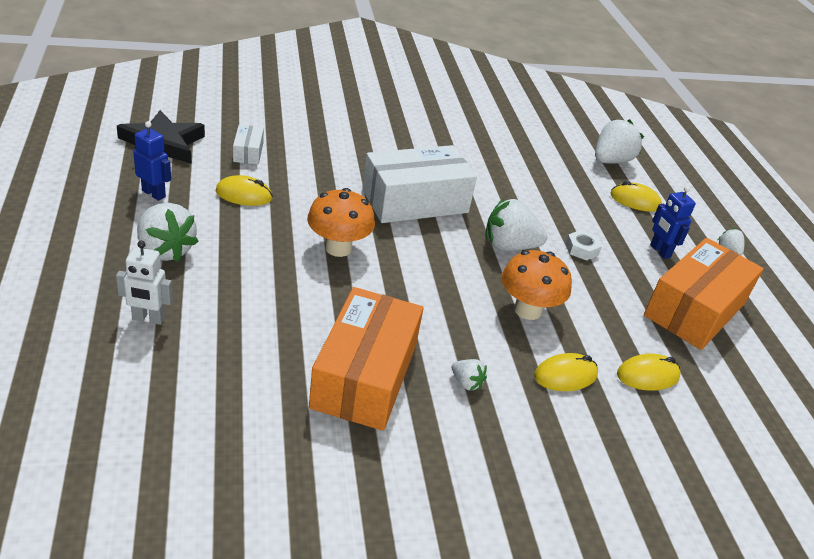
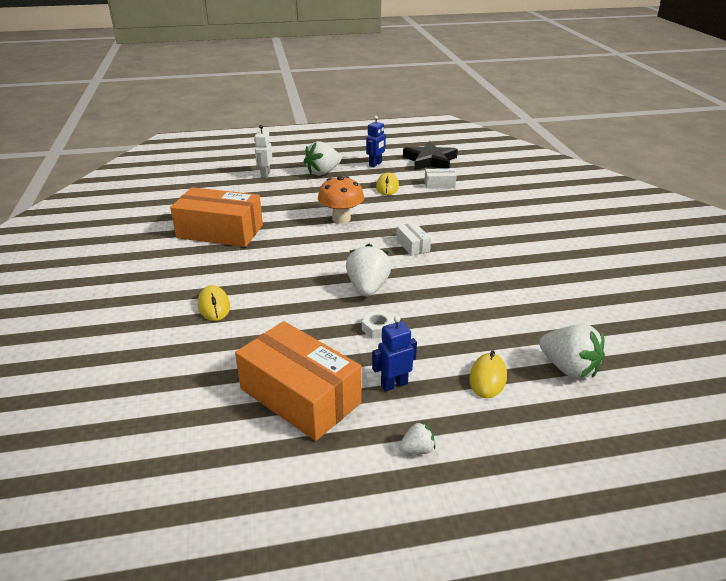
camera: 95 degrees right, 5 degrees down
white box [362,145,477,223] -> white box [396,222,431,256], size x0.45
white strawberry [451,359,487,391] -> none
orange mushroom [502,250,572,320] -> none
yellow mouse [617,354,681,391] -> none

